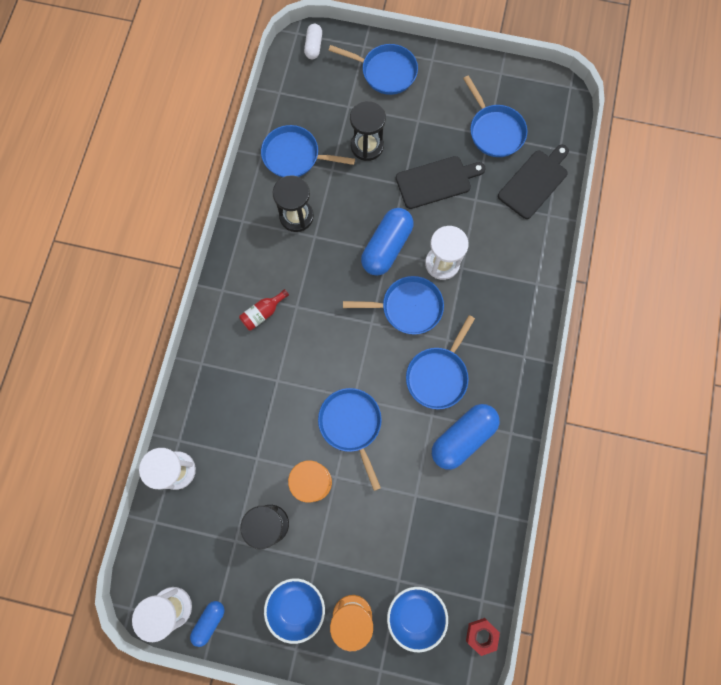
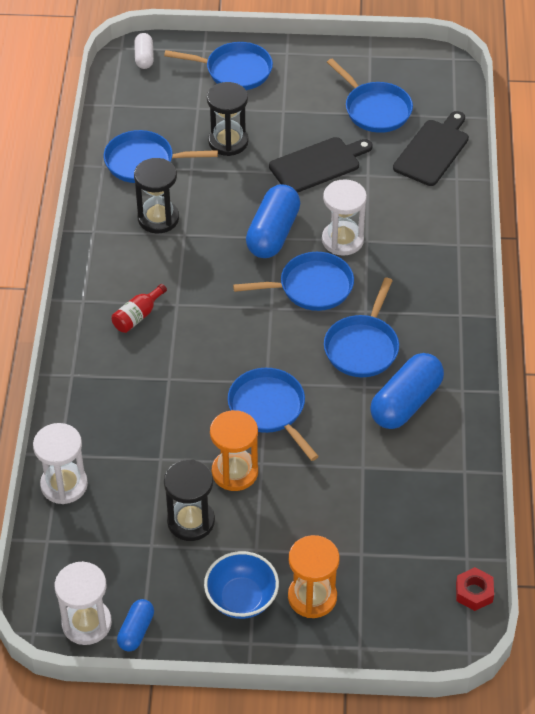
camera: 10 degrees left, 25 degrees down
blue bowl [387,587,448,652] -> none

